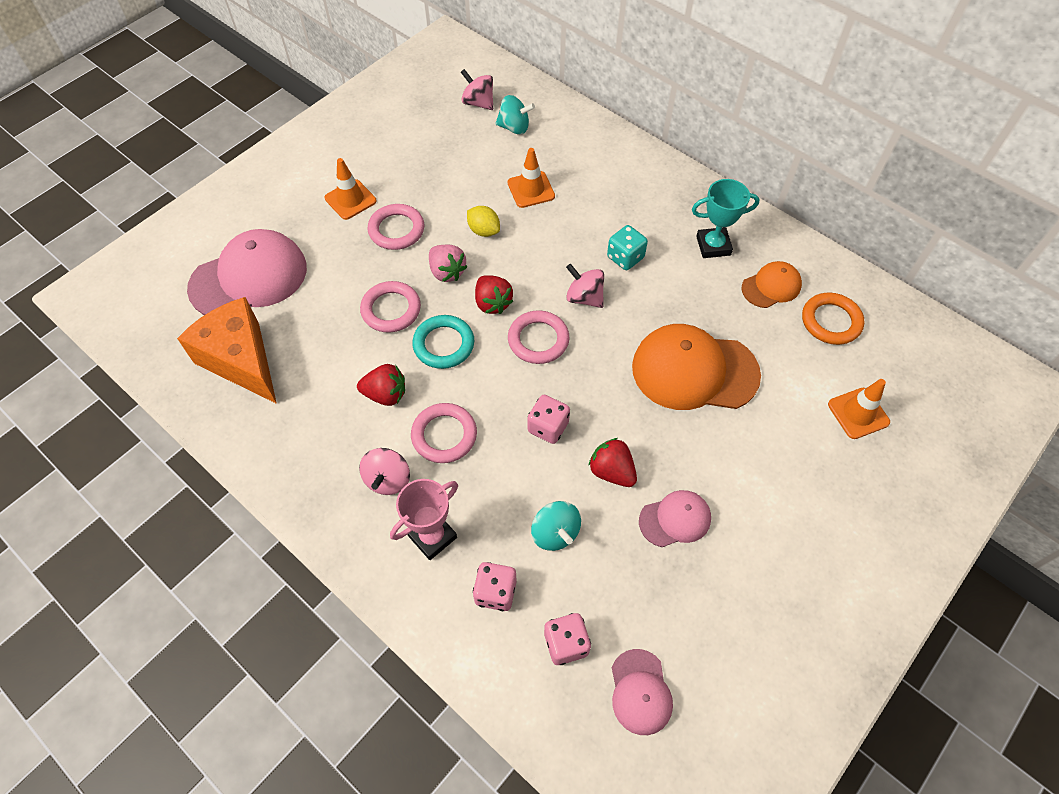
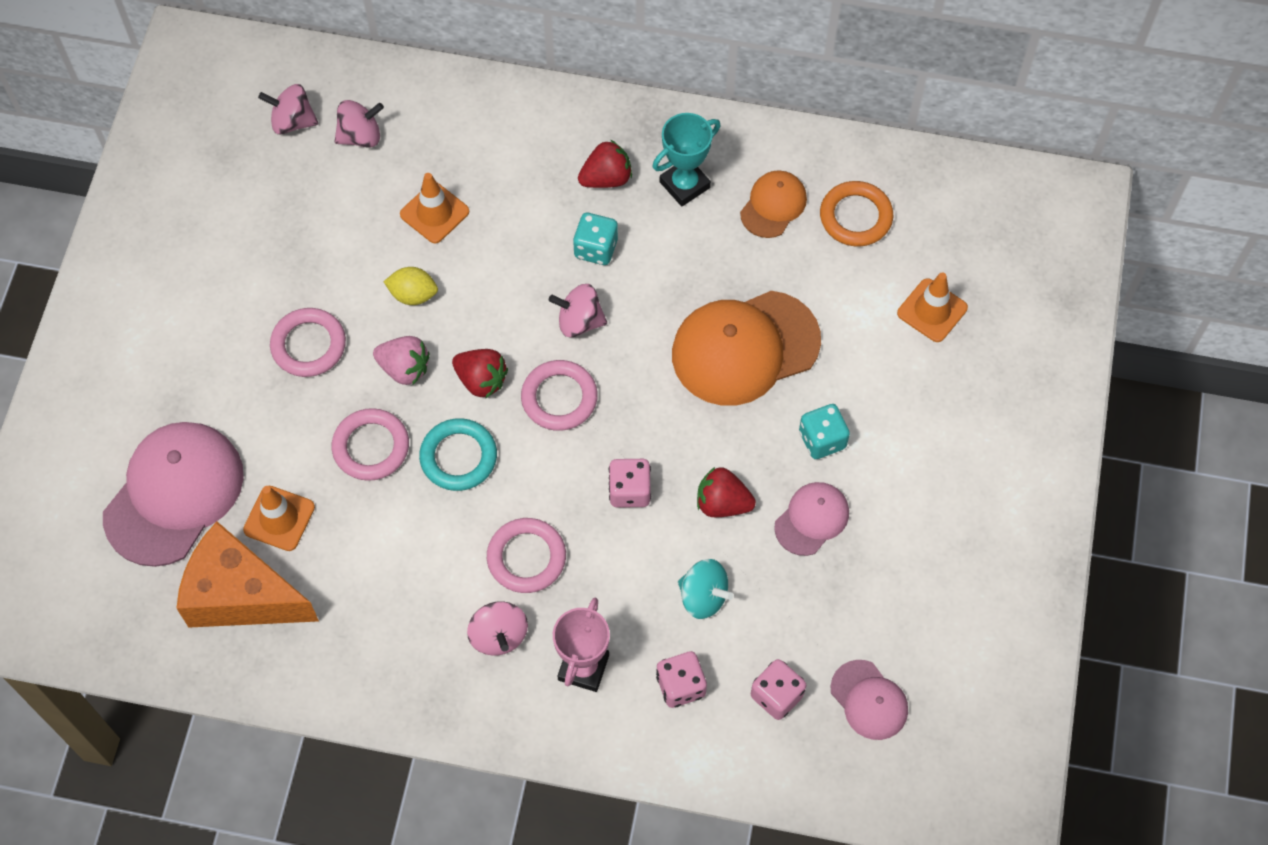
camera: 30 degrees left, 5 degrees up
orange traffic cone [325,158,377,220] -> orange traffic cone moved to [243,486,315,551]
red strawberry [357,364,405,406] -> red strawberry moved to [578,140,632,188]
turquoise spinning top [495,95,535,135] -> pink spinning top [334,100,384,148]
none -> turquoise dice [799,404,850,459]

